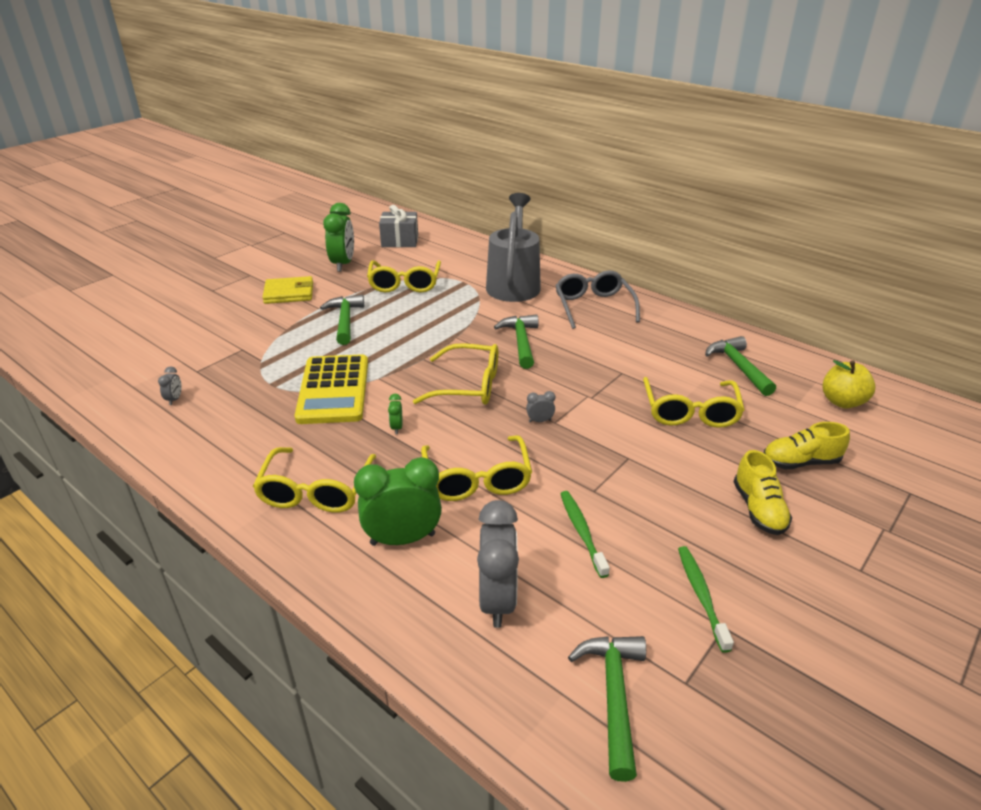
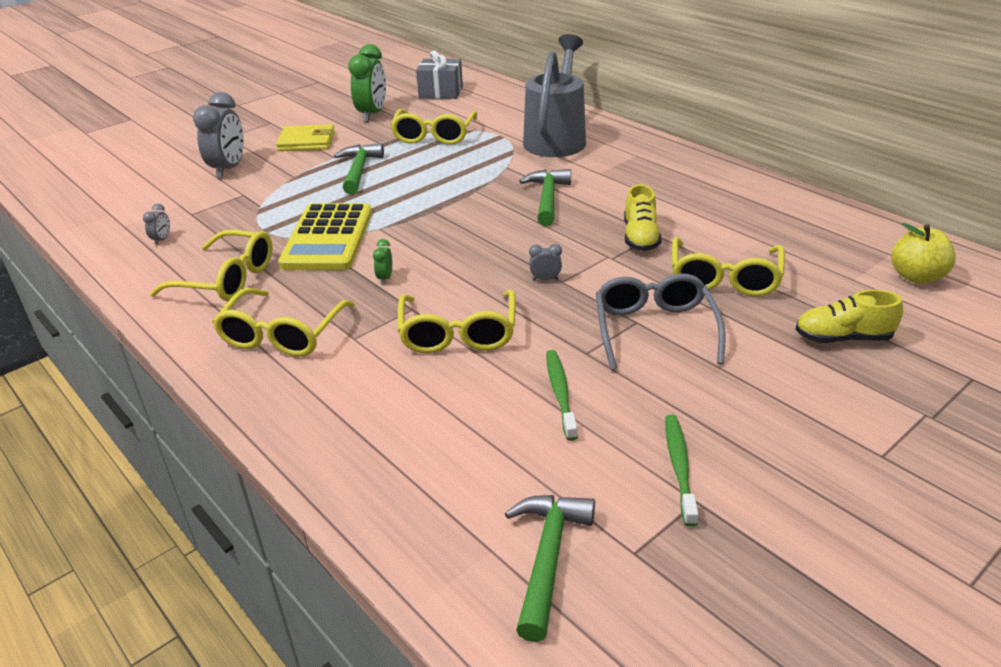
camera: 10 degrees right, 0 degrees up
green clock [354,457,442,546] -> none
yellow glasses [413,343,498,405] -> yellow glasses moved to [150,230,273,301]
grey clock [477,500,519,628] -> grey clock moved to [193,92,244,178]
grey glasses [555,271,640,329] -> grey glasses moved to [596,274,726,370]
green hammer [705,336,776,396] -> none
yellow shoe [734,450,792,535] -> yellow shoe moved to [624,184,662,251]

